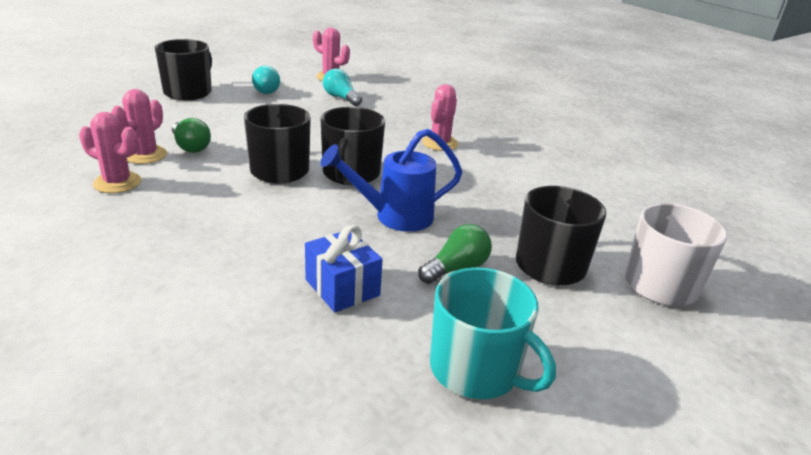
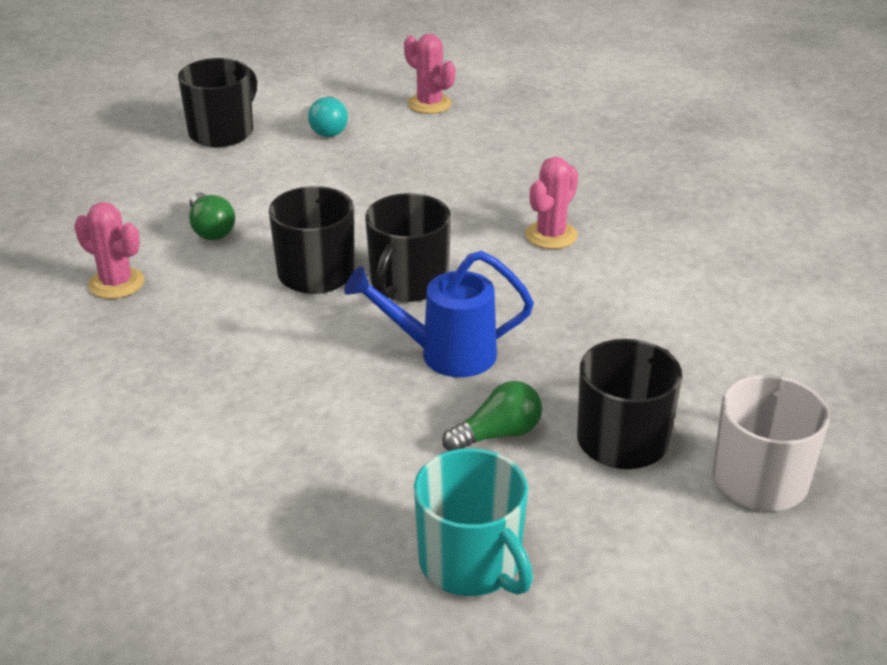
camera: 15 degrees right, 5 degrees up
pink cactus [111,89,167,164] -> none
blue gift [305,225,383,312] -> none
turquoise light bulb [323,68,362,106] -> none

